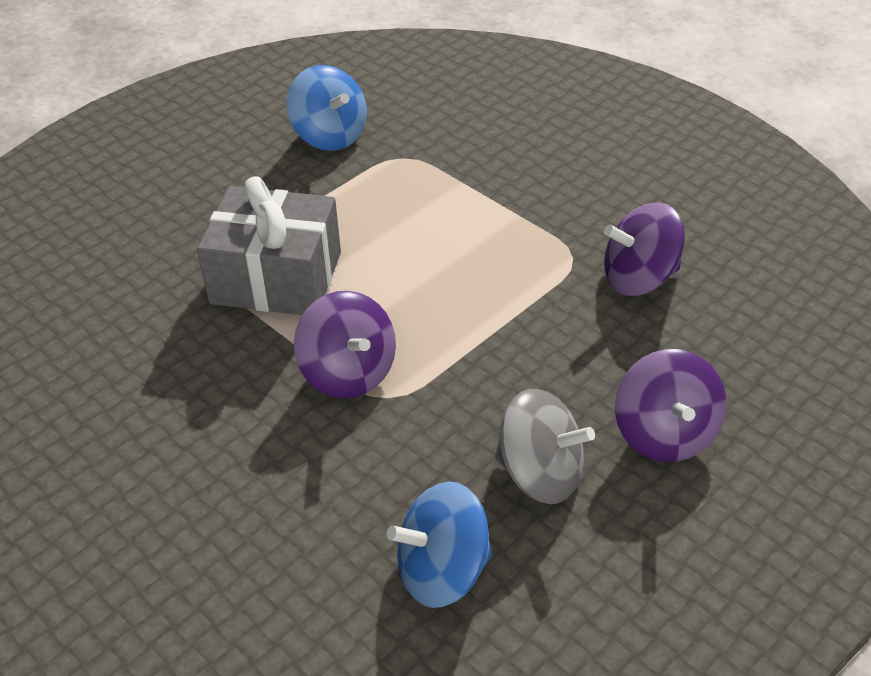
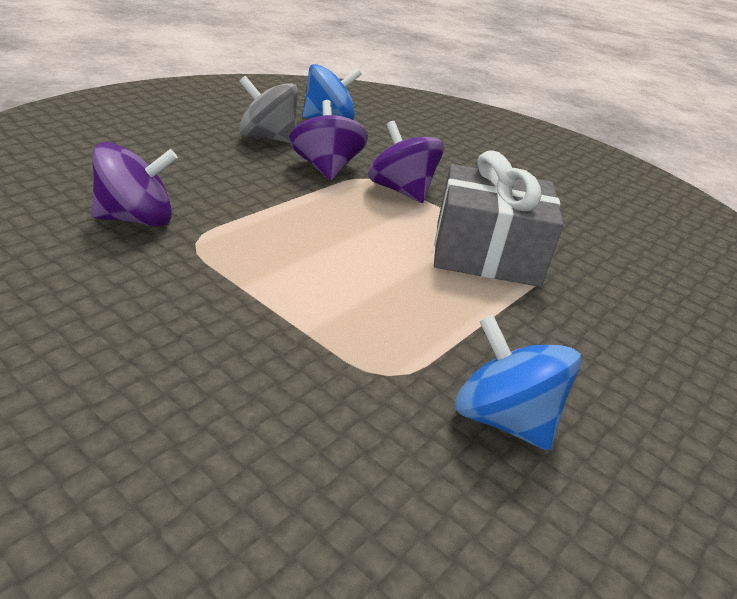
camera: 170 degrees right, 10 degrees down
purple spinning top [615,349,726,462] -> purple spinning top moved to [289,100,368,181]

